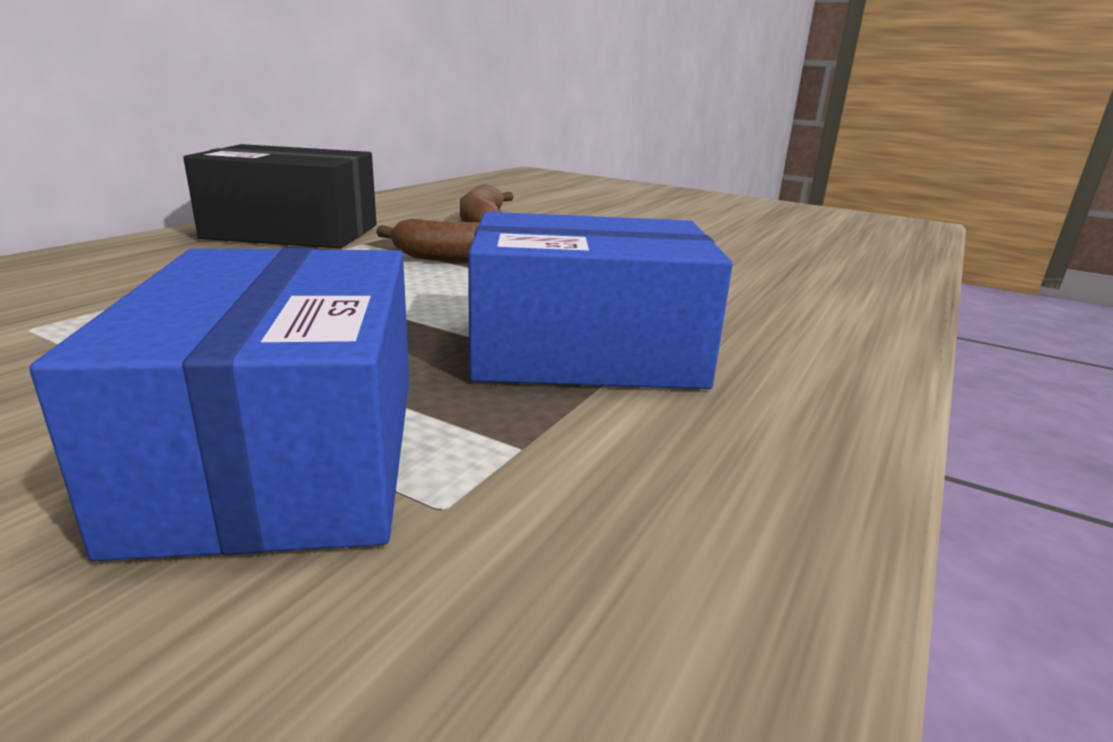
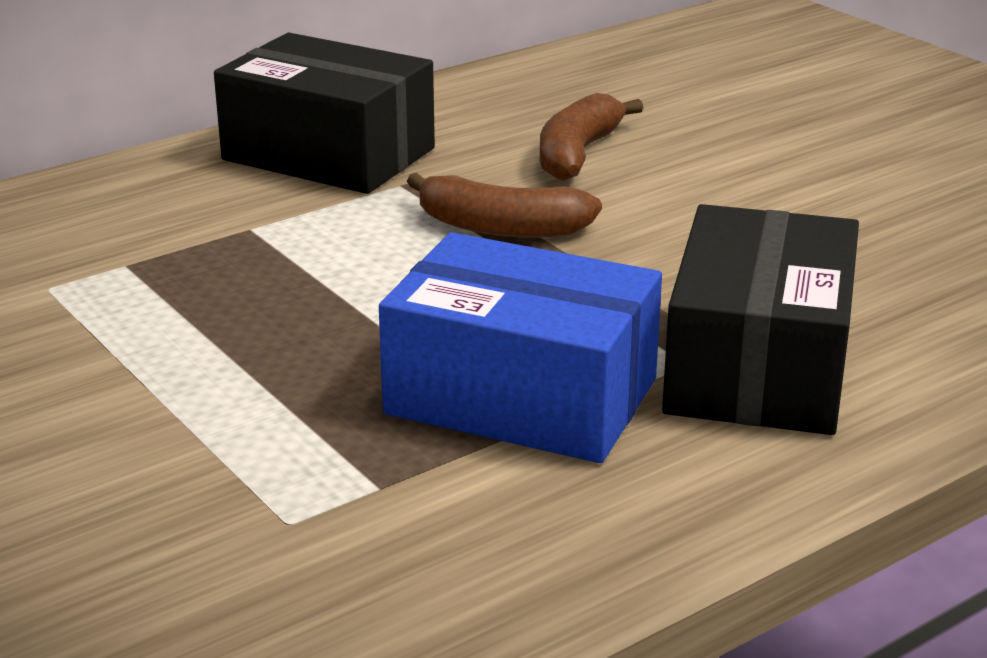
camera: 25 degrees right, 5 degrees up
blue box [30,248,409,561] -> none
none -> black box [662,204,859,435]

